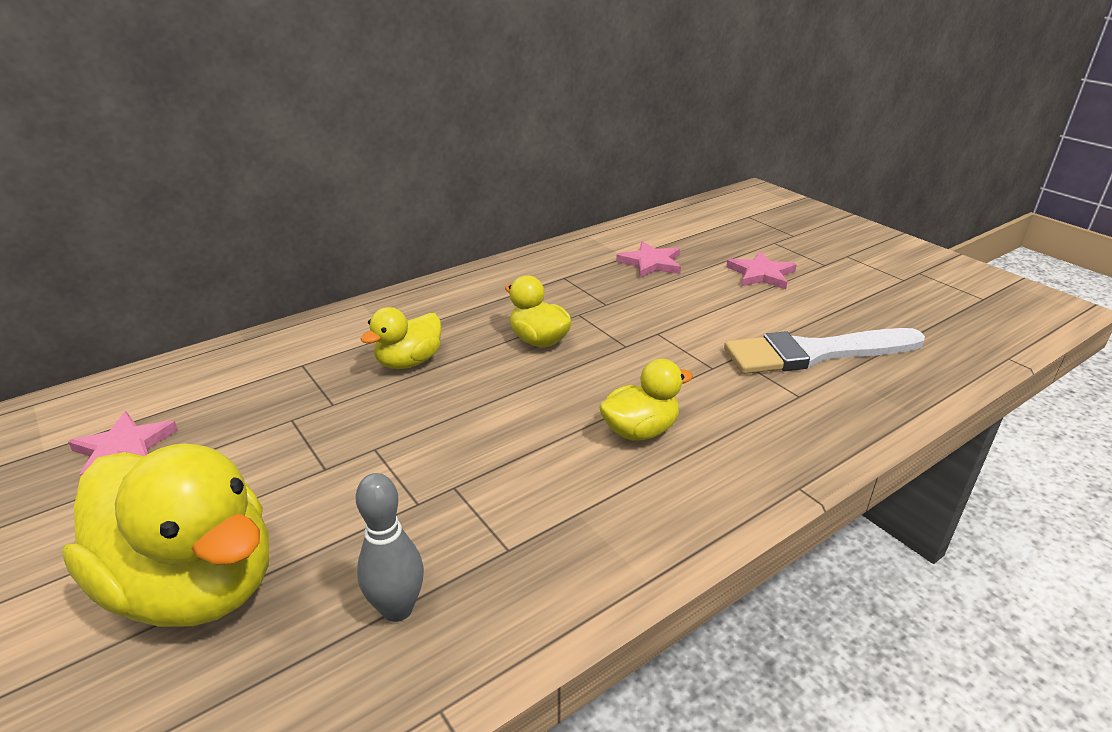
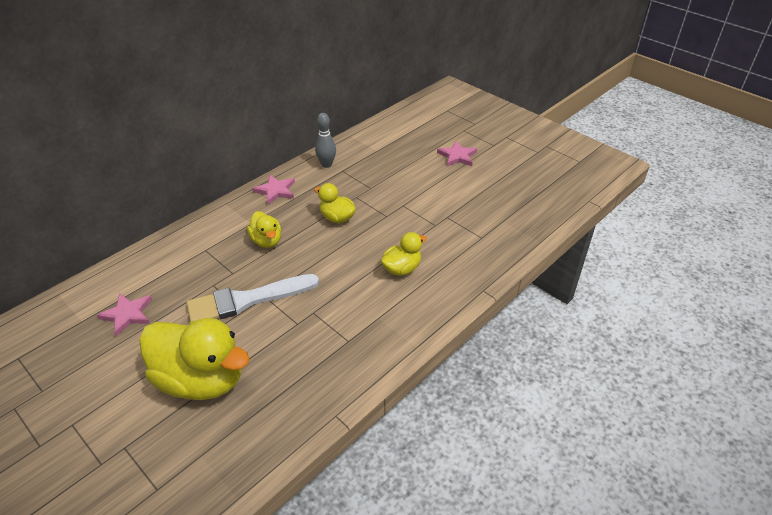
camera: 10 degrees left, 10 degrees up
grey bowling pin [356,473,424,622] -> grey bowling pin moved to [315,113,336,168]
yellow duck [361,307,441,369] -> yellow duck turned 60 degrees counterclockwise [247,211,282,248]
pink star [616,241,681,278] -> pink star moved to [252,175,295,205]
white brush [724,328,925,374] -> white brush moved to [187,274,319,322]

